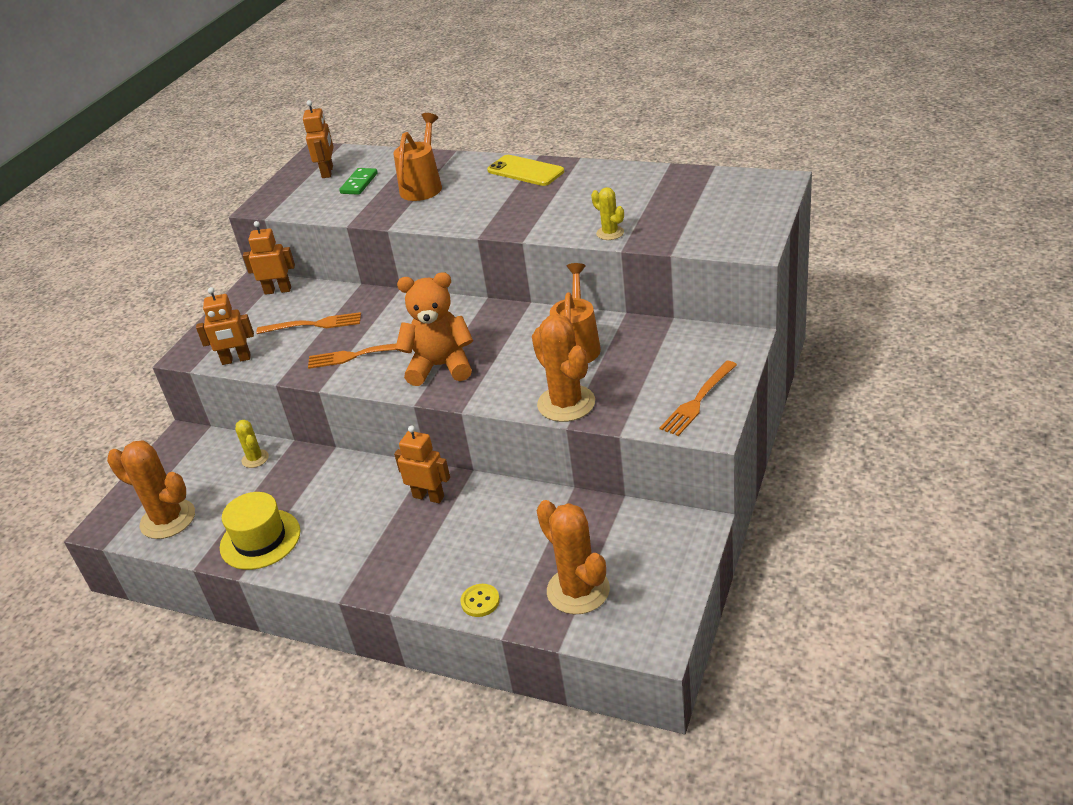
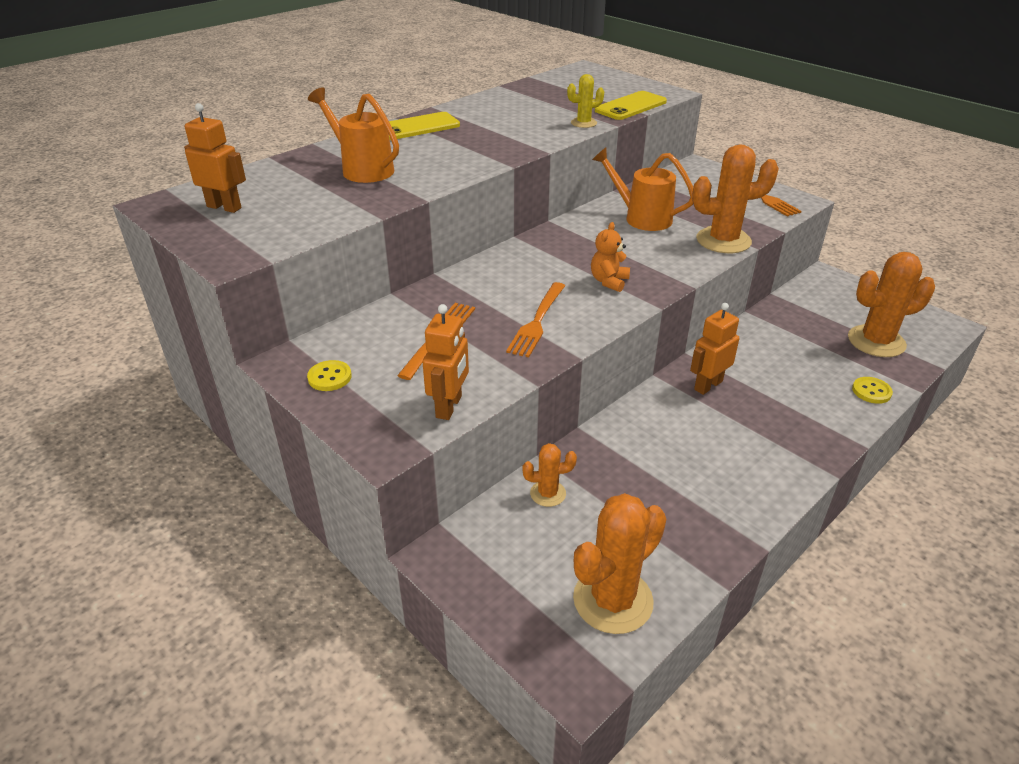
camera: 70 degrees left, 0 degrees up
yellow hat [220,492,300,570] -> none
yellow cactus [235,419,269,468] -> orange cactus [522,443,577,507]
orange robot [243,221,295,295] -> none
green domino [339,168,378,195] -> none
orange teddy bear [395,272,473,386] -> orange teddy bear [591,222,630,292], size x0.54
none -> yellow button [307,360,352,391]
none -> yellow phone [595,91,667,120]

